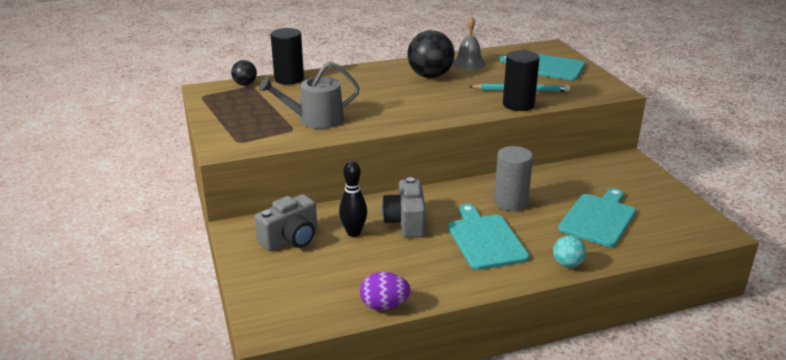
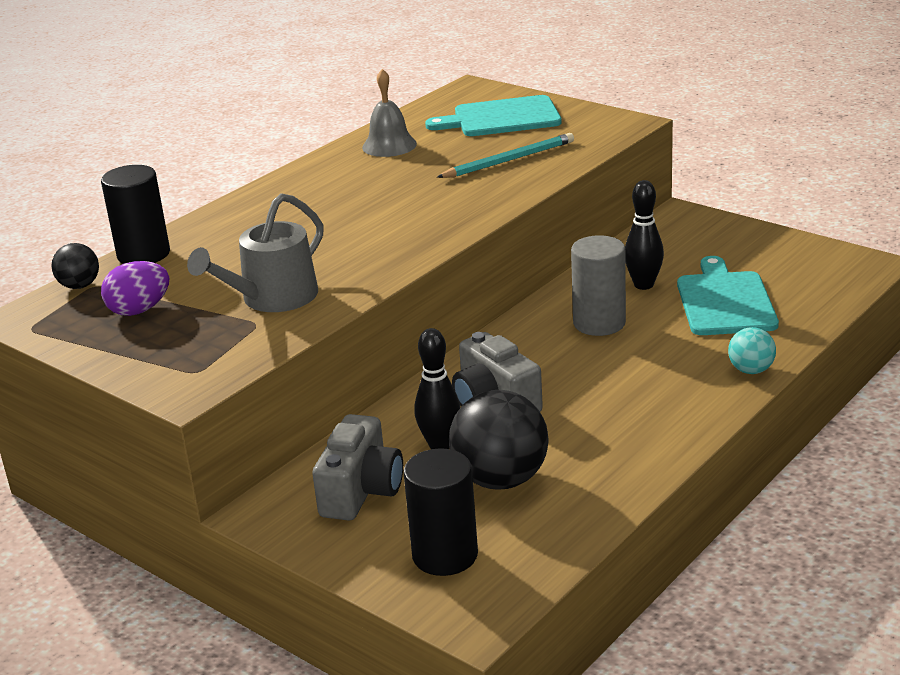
camera: 30 degrees left, 0 degrees up
purple egg [360,272,411,310] -> purple egg moved to [101,261,169,316]
black ball [407,30,455,78] -> black ball moved to [449,390,549,489]
turquoise cutting board [448,204,529,270] -> none
black cylinder [503,50,540,111] -> black cylinder moved to [403,448,478,576]
none -> black bowling pin [625,180,664,290]

